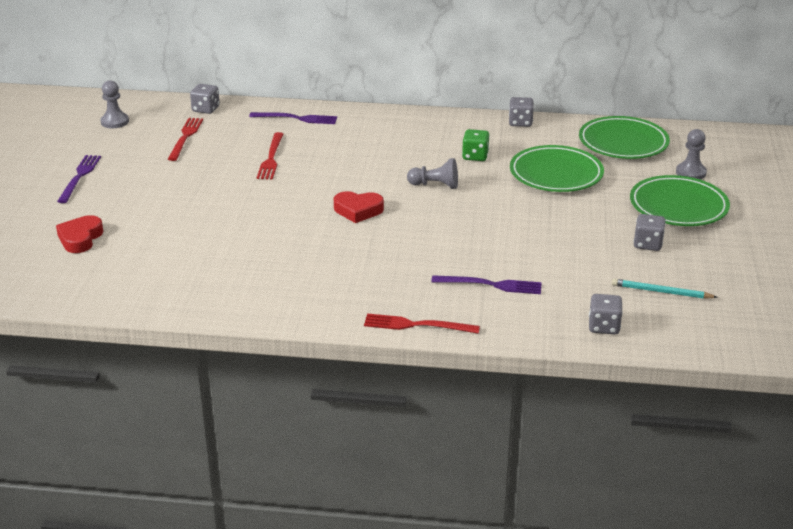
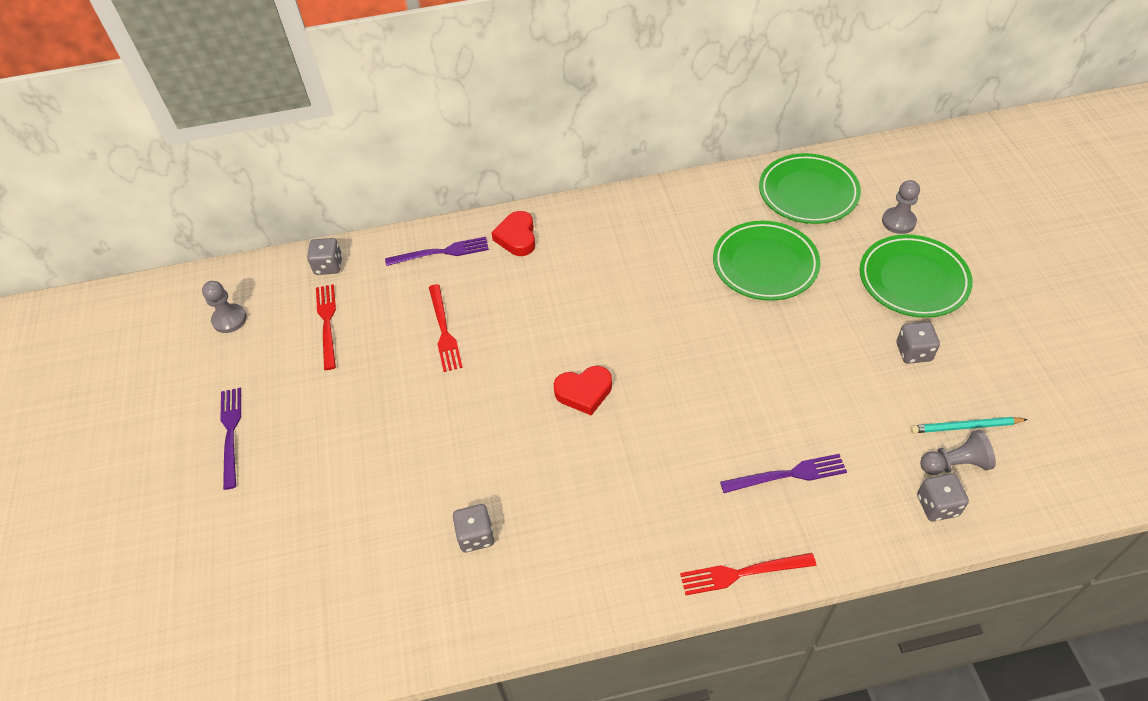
camera: 15 degrees left, 20 degrees up
red heart [56,215,104,253] -> red heart moved to [491,211,535,256]
grey pawn [407,158,458,189] -> grey pawn moved to [920,430,996,475]
green dice [462,129,490,161] -> none
grey dice [509,97,534,127] -> grey dice moved to [453,504,494,552]

